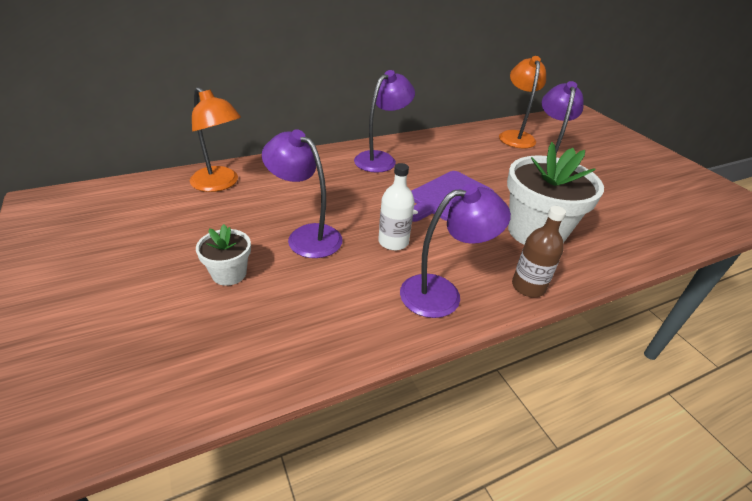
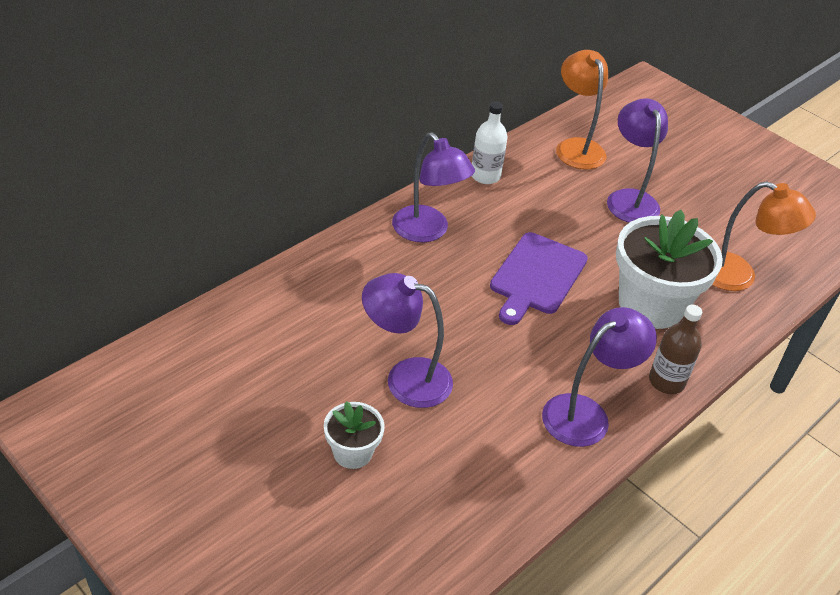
camera: 20 degrees left, 5 degrees up
orange lamp [190,87,241,192] -> orange lamp moved to [712,181,816,291]
purple lamp [354,70,415,173] -> purple lamp turned 120 degrees clockwise [392,132,475,243]
white bottle [378,163,415,250] -> white bottle moved to [472,101,507,184]

